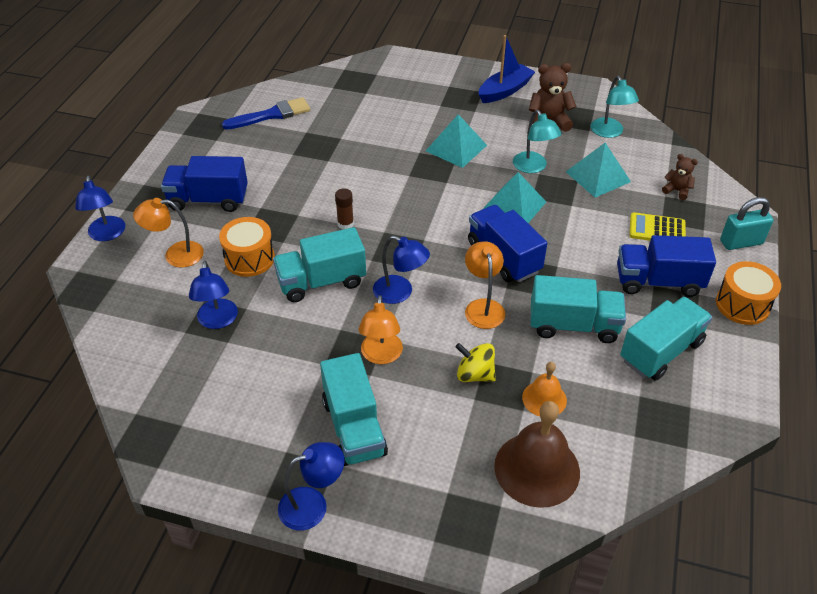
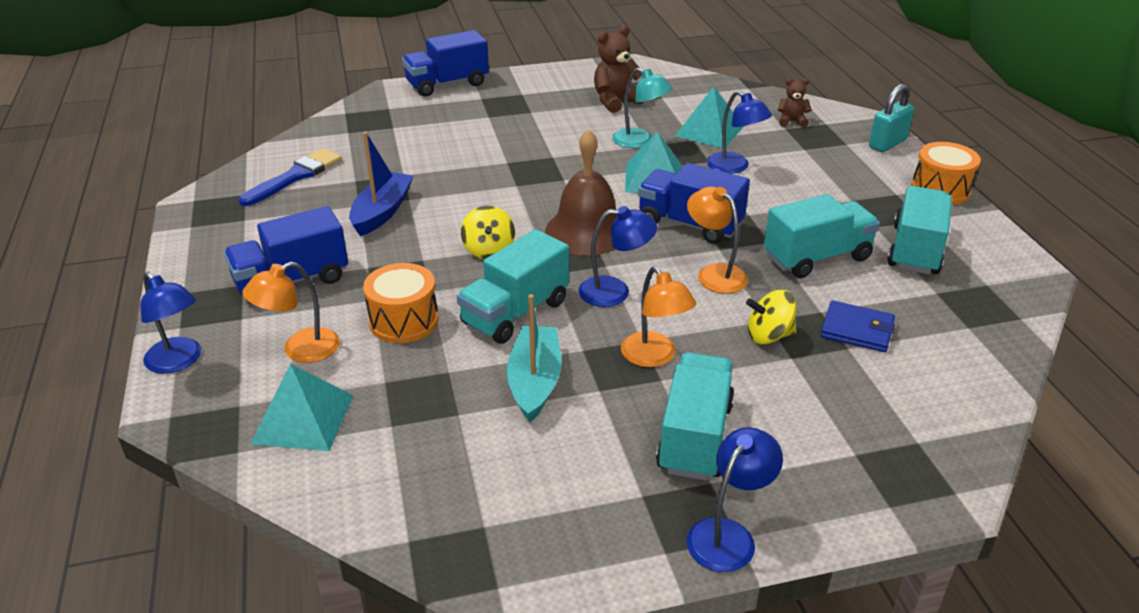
camera: 30 degrees left, 10 degrees down
blue lamp [189,261,238,329] -> blue lamp moved to [707,91,772,174]
turquoise truck [320,353,388,466] -> turquoise truck turned 120 degrees counterclockwise [656,352,735,480]
brown glue stick [335,188,354,229] -> yellow spinning top [461,205,515,259]
turquoise pyramid [426,114,487,168] -> turquoise pyramid moved to [250,364,353,451]
blue boat [479,35,535,103] -> blue boat moved to [349,132,413,236]
brown bell [494,401,580,508] -> brown bell moved to [545,129,617,256]
orange bell [522,362,567,416] -> blue wallet [821,301,895,352]
turquoise lamp [591,76,639,138] -> none
blue truck [617,235,716,297] -> blue truck moved to [402,30,489,97]
yellow calculator [629,212,686,241] -> none
none -> turquoise boat [507,294,561,422]

